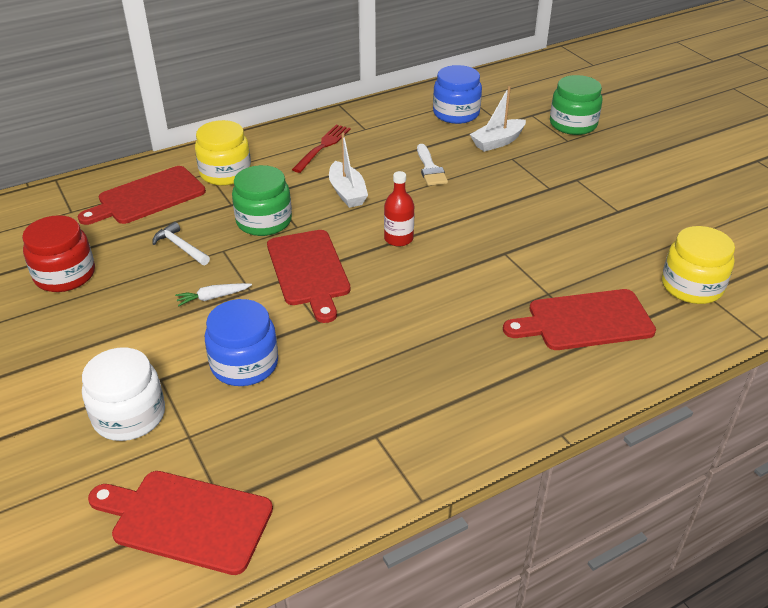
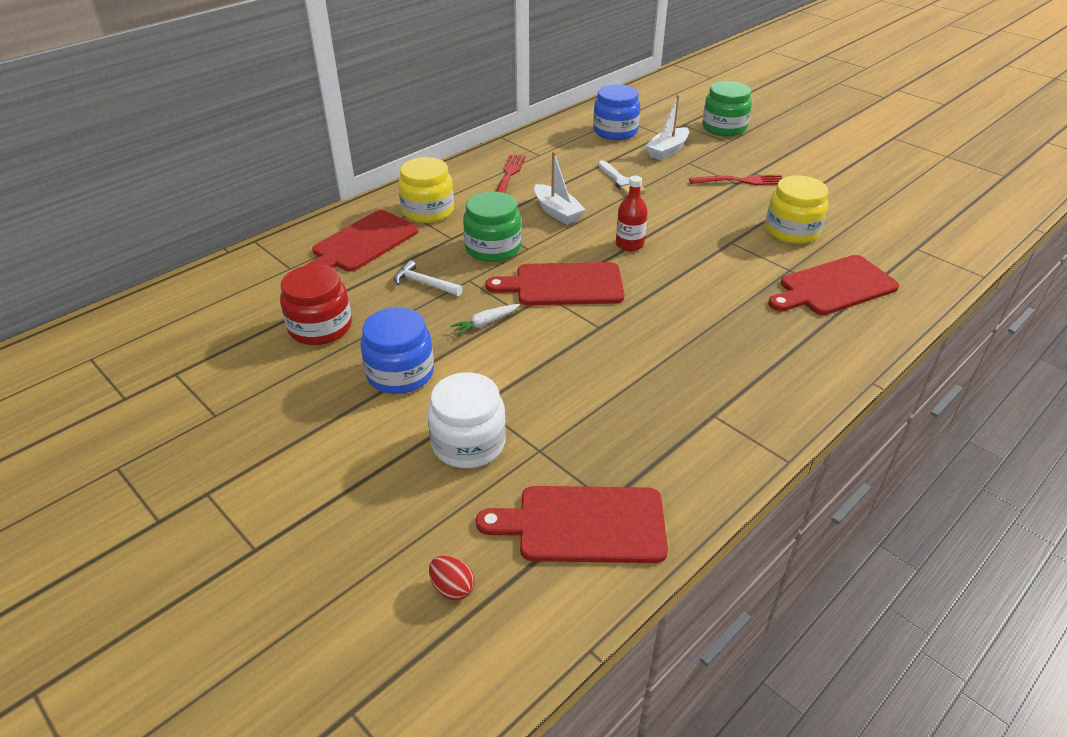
camera: 15 degrees left, 0 degrees up
blue jar [205,299,278,386] -> blue jar moved to [360,307,434,394]
red cutting board [267,230,350,323] -> red cutting board turned 120 degrees clockwise [485,262,624,305]
yellow jar [662,226,735,304] -> yellow jar moved to [766,175,828,244]
none -> red egg [429,556,475,600]
none -> red fork [689,175,783,185]

